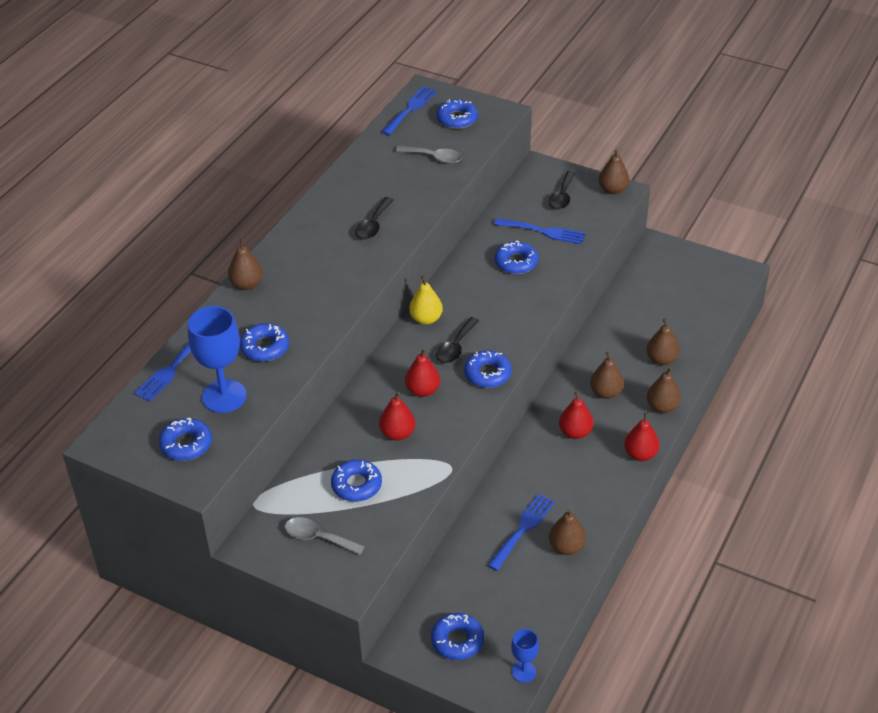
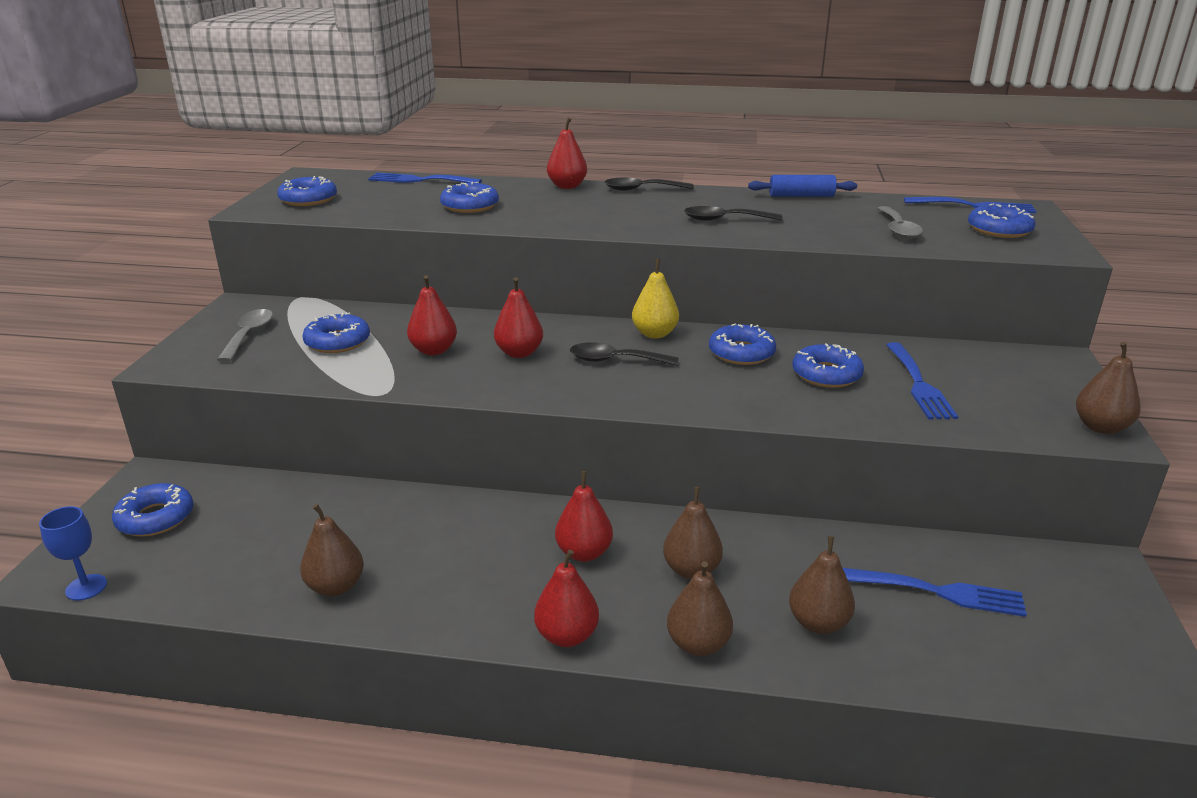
camera: 70 degrees right, 15 degrees down
blue goblet [188,306,247,413] -> none
brown pear [228,238,263,290] -> red pear [547,118,587,189]
blue donut [464,351,512,388] -> blue donut moved to [709,324,776,365]
blue fork [487,494,555,571] -> blue fork moved to [843,568,1027,617]
black spoon [548,171,576,210] -> black spoon moved to [604,178,694,191]
none -> blue rolling pin [748,175,857,197]

